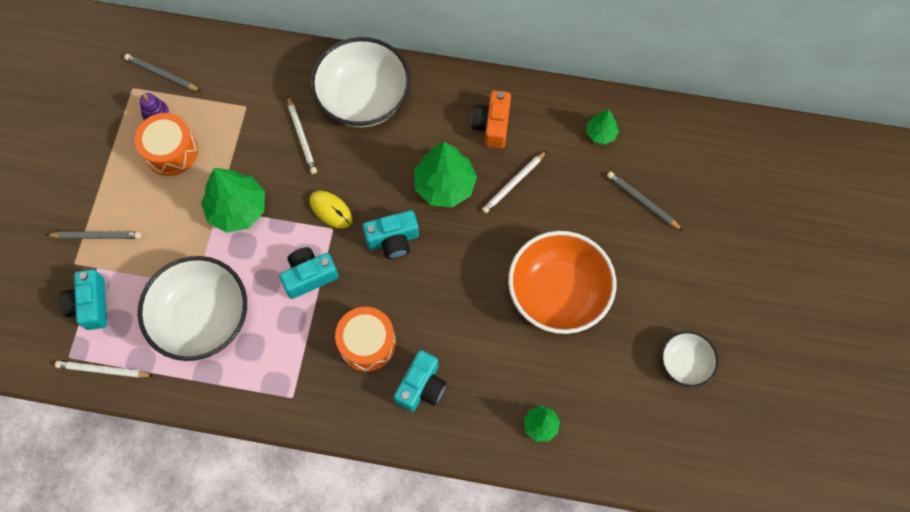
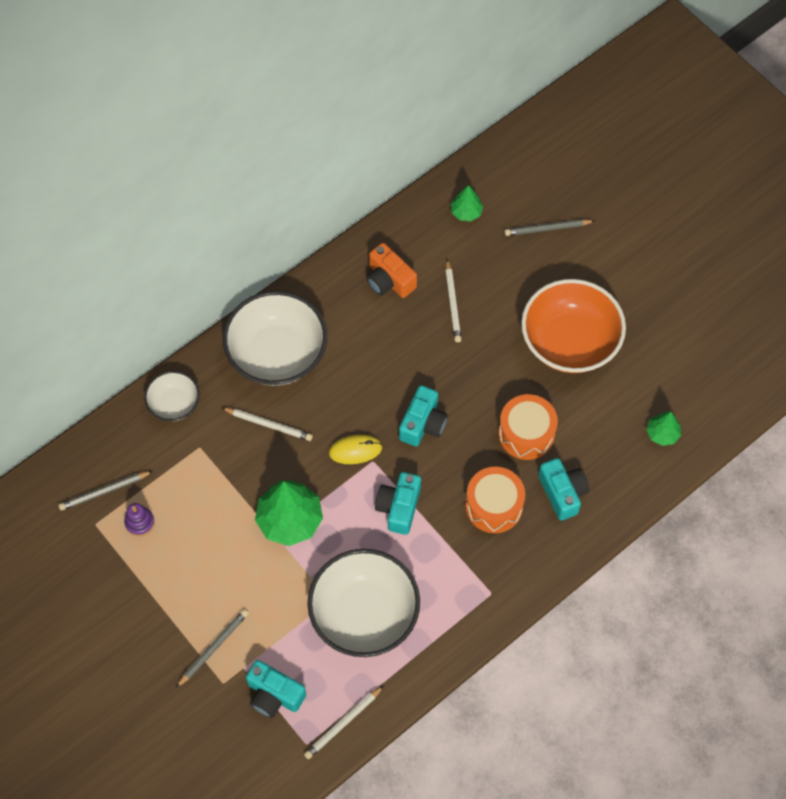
camera: 50 degrees left, 5 degrees down
orange drum [135,113,198,176] -> orange drum moved to [498,394,558,460]
green tree [414,142,477,207] -> none
white bowl [661,331,718,387] -> white bowl moved to [144,371,200,421]

